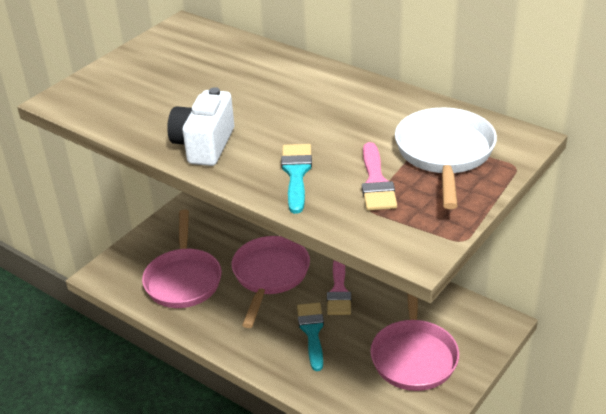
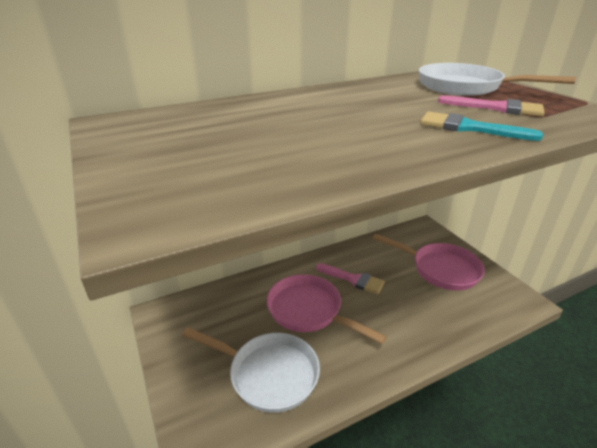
camera: 65 degrees left, 5 degrees down
pink pan [142,210,222,308] -> white pan [182,327,320,413]
white camera [167,87,234,166] -> none
turquoise brush [297,303,324,371] -> none

